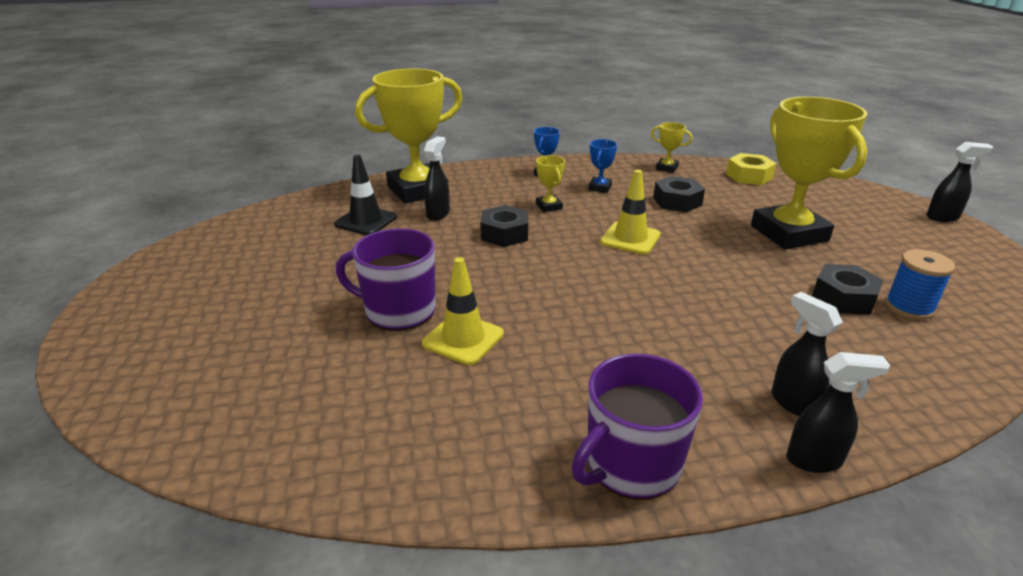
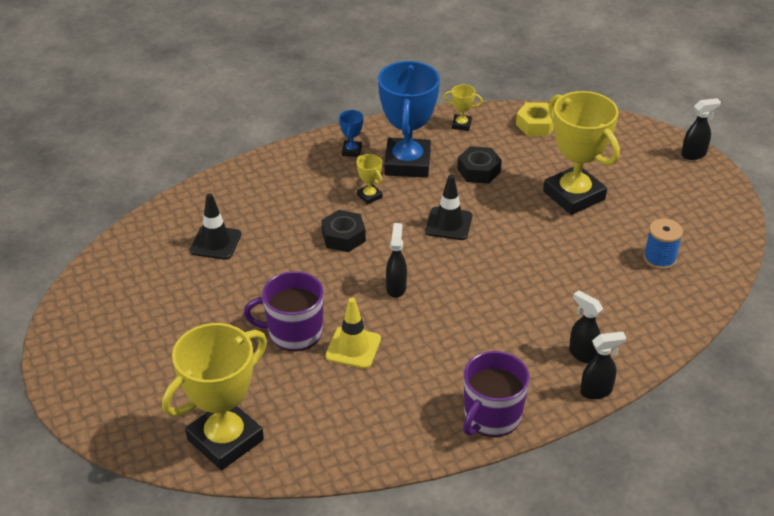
camera: 15 degrees left, 10 degrees up
yellow trophy [355,68,463,204] -> yellow trophy moved to [162,323,267,470]
black spray bottle [424,136,450,221] -> black spray bottle moved to [386,223,407,298]
blue trophy [588,139,617,193] -> blue trophy [378,61,440,178], size x2.40
yellow traffic cone [600,170,661,254] -> black traffic cone [425,175,472,240]
black nut [812,264,884,314] -> none

